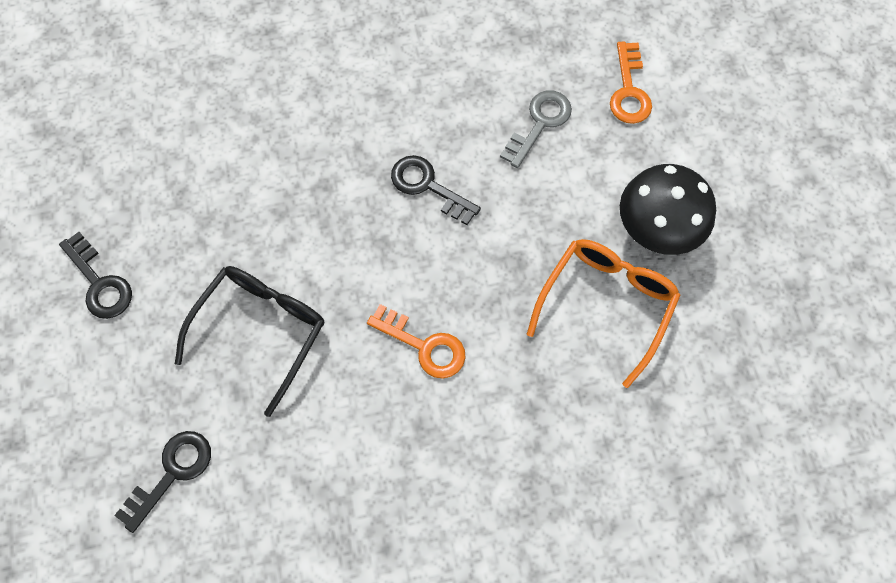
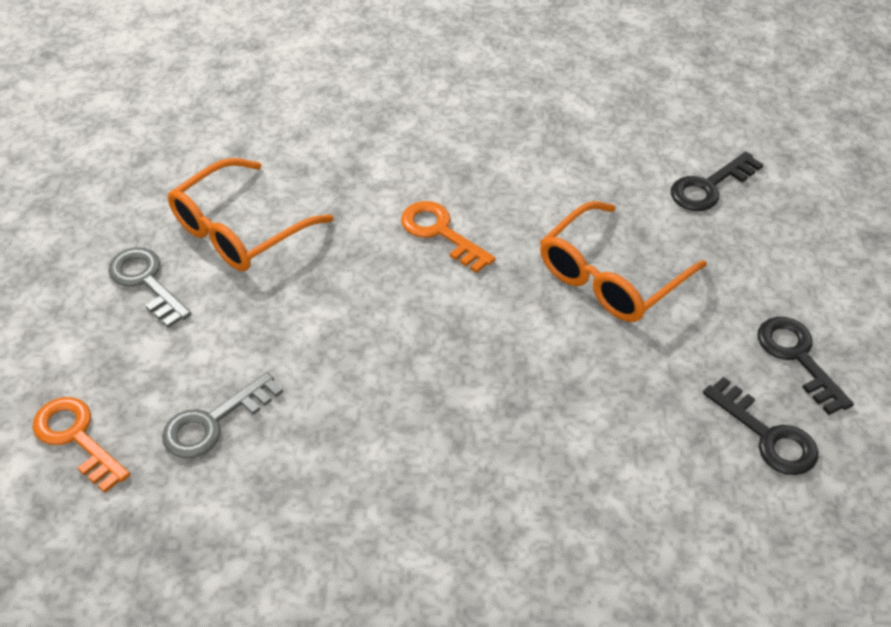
camera: 165 degrees left, 20 degrees down
black glasses [175,266,324,417] -> orange glasses [540,201,707,322]
black key [391,155,481,225] -> black key moved to [703,377,819,475]
orange key [610,42,652,124] -> orange key turned 60 degrees counterclockwise [33,397,130,493]
black mushroom [620,164,716,255] -> grey key [108,247,191,328]

